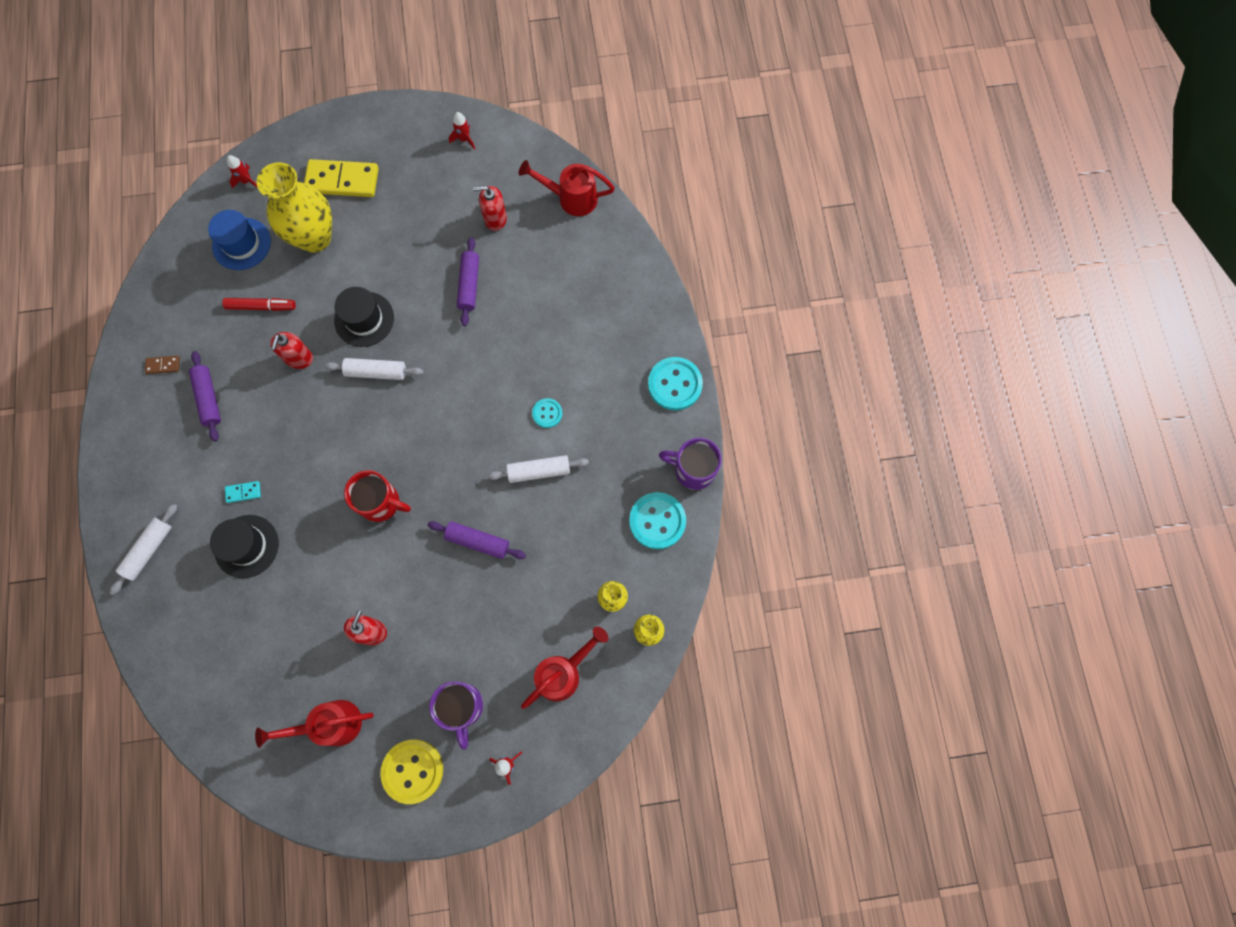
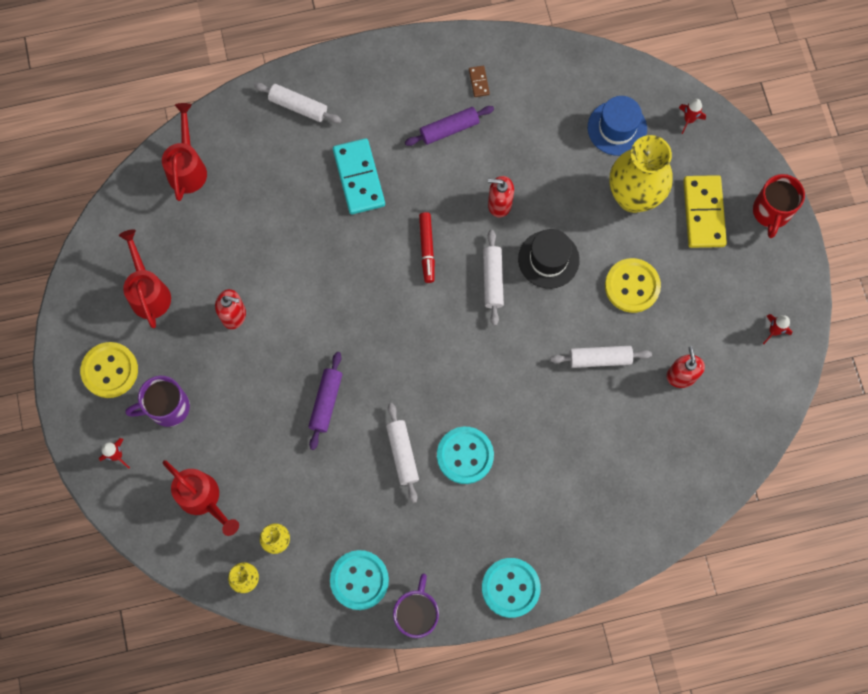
camera: 85 degrees right, 0 degrees up
black hat [210,515,279,578] -> none
red marker [222,298,296,311] -> red marker moved to [419,212,435,283]
turquoise domino [225,481,261,503] -> turquoise domino [333,138,385,214], size x2.27
red mug [344,470,411,522] -> red mug moved to [753,174,805,238]
purple rolling pin [457,237,479,326] -> white rolling pin [550,346,652,368]
red watering can [519,160,615,216] -> red watering can moved to [162,103,207,201]
turquoise button [532,398,562,428] -> turquoise button [437,427,494,484], size x1.83
none -> yellow button [605,258,661,313]

